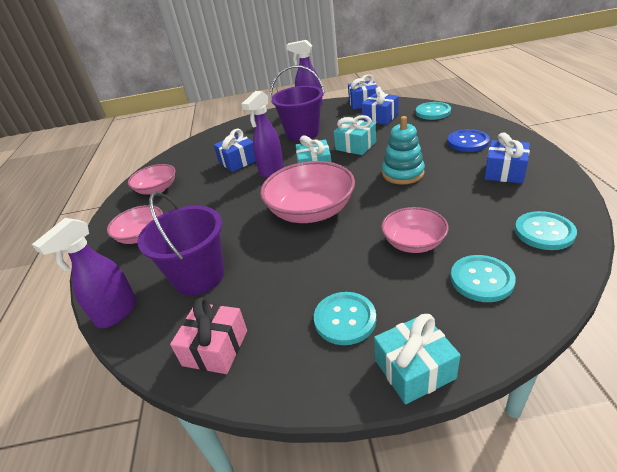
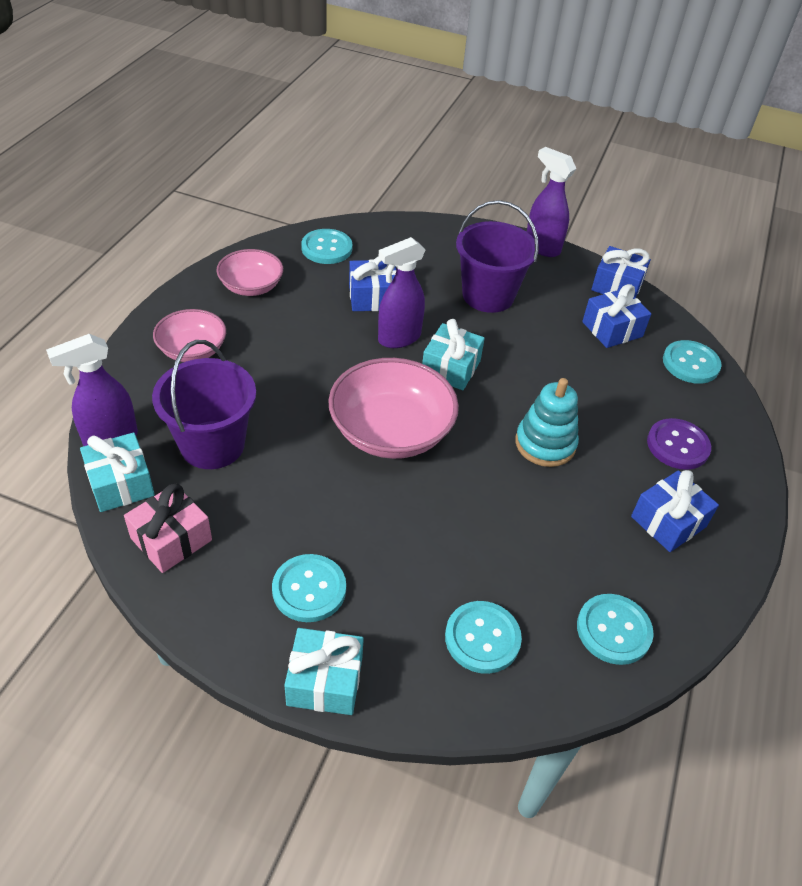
camera: 20 degrees right, 10 degrees up
turquoise gift [334,115,376,155] -> turquoise gift moved to [80,432,155,512]
pink bowl [381,207,449,253] -> none
blue button [447,129,490,152] -> purple button [647,418,711,470]
none -> turquoise button [301,229,352,264]

